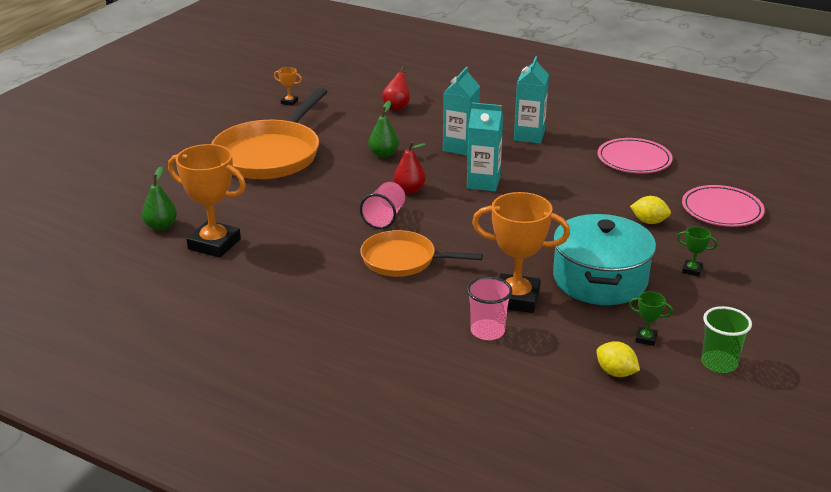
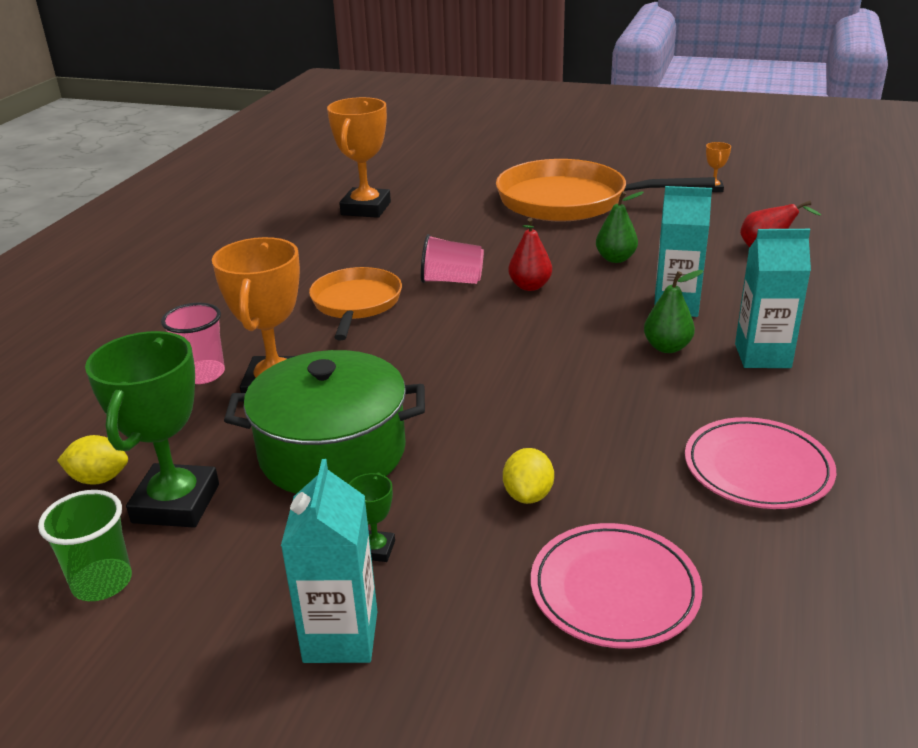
camera: 80 degrees right, 0 degrees up
green pear [142,166,177,231] -> green pear moved to [644,270,703,353]
turquoise carton [467,102,503,191] -> turquoise carton moved to [281,459,377,663]
turquoise pot [553,213,656,305] -> green pot [224,350,425,494]
yellow lemon [596,341,640,377] -> yellow lemon turned 60 degrees clockwise [57,435,128,485]
green trophy [629,292,673,346] -> green trophy [85,331,219,528], size x2.30

